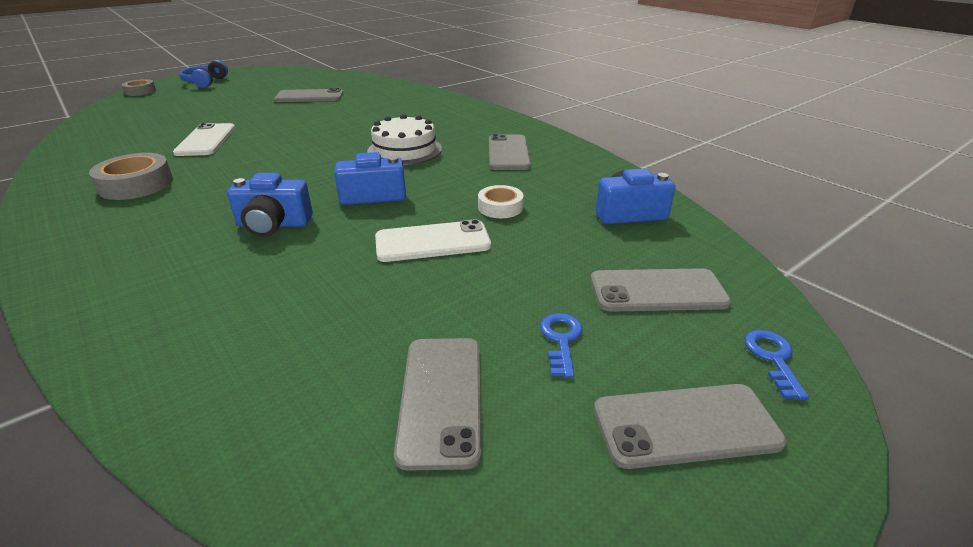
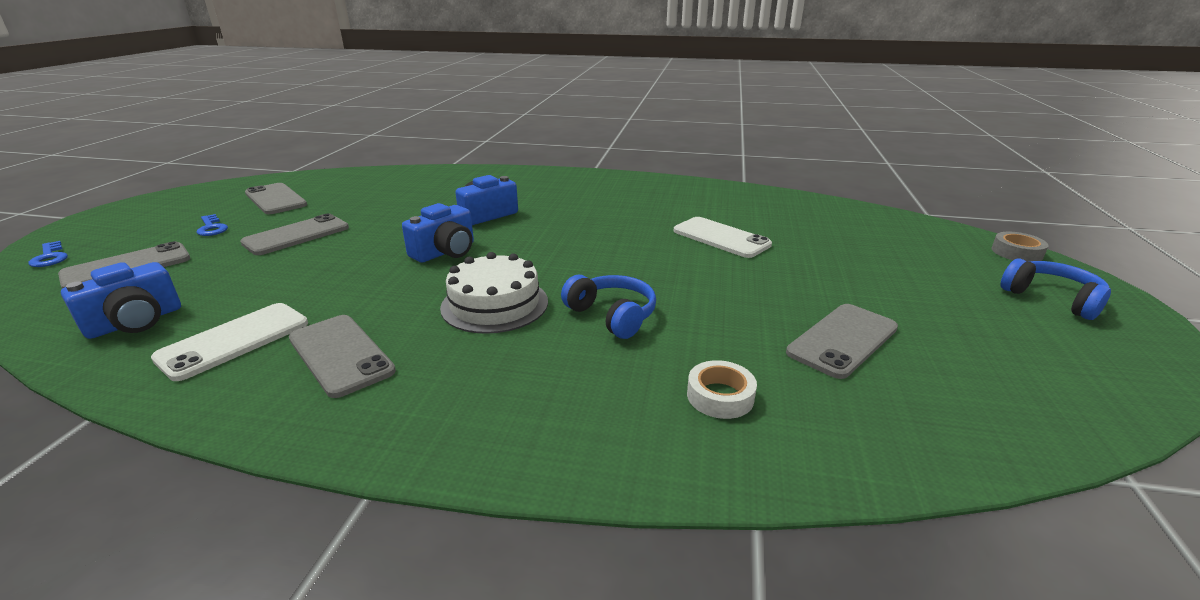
camera: 140 degrees right, 5 degrees down
grey tape [89,153,173,200] -> none
white phone [375,220,491,262] -> white phone moved to [151,303,308,381]
white tape [478,185,523,218] -> white tape moved to [687,360,757,419]
grey phone [594,384,787,469] -> grey phone moved to [240,213,349,255]
none -> blue headphones [561,275,656,339]

